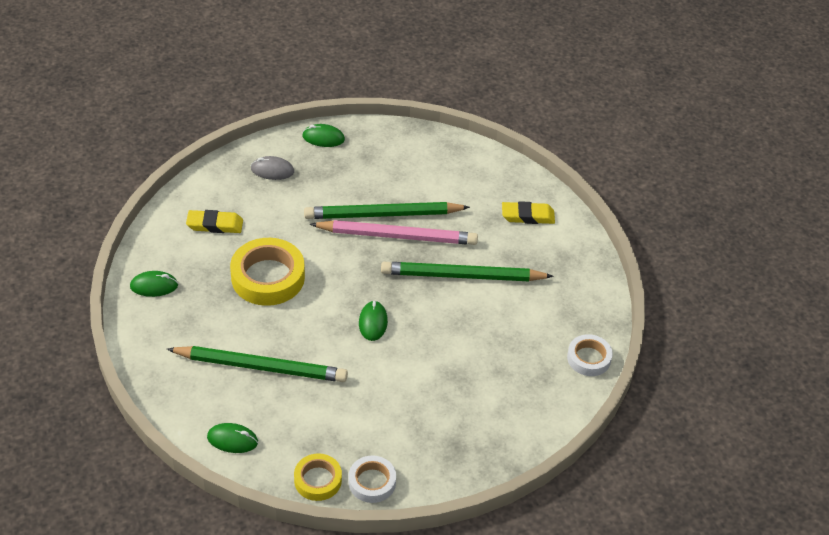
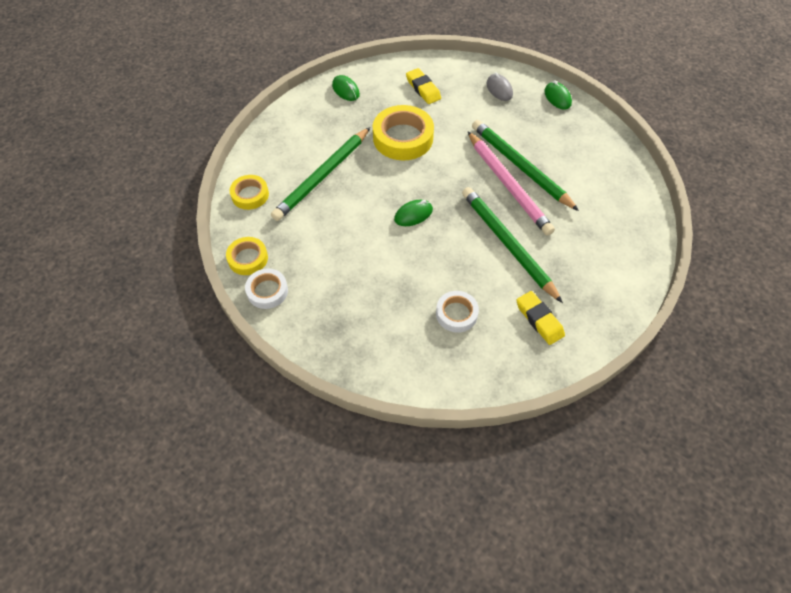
camera: 60 degrees right, 10 degrees up
green pencil [167,346,348,382] -> green pencil turned 60 degrees clockwise [271,127,370,221]
green mouse [207,423,258,453] -> yellow tape [230,175,269,210]
yellow eraser [502,201,555,224] -> yellow eraser moved to [516,291,565,345]
white tape [567,334,613,376] -> white tape moved to [436,291,479,333]

